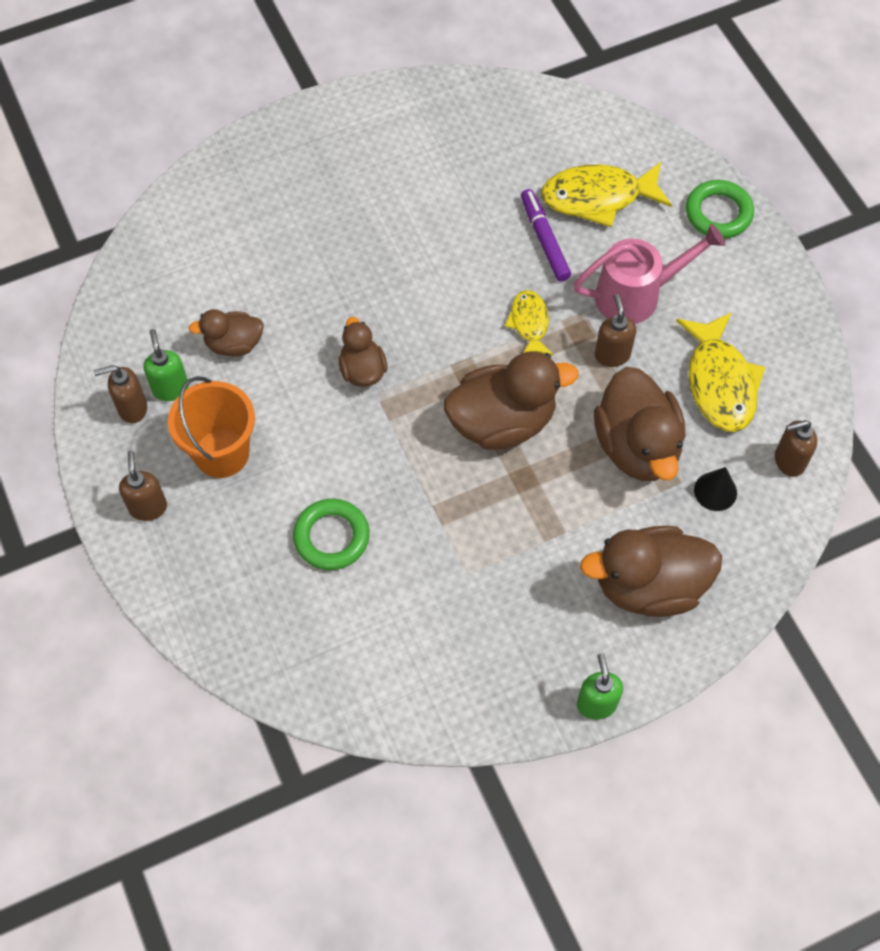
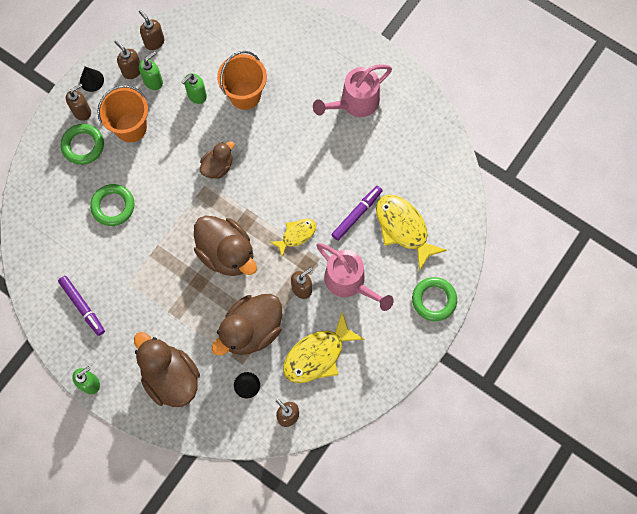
camera: 60 degrees right, 10 degrees up
brown duck [188,309,264,356] -> green soap dispenser [181,73,207,104]
none -> purple marker [58,276,105,336]
none -> green ring [61,124,104,165]
none -> black cone [80,67,104,92]
none -> brown soap dispenser [139,10,164,50]
none -> orange bucket [217,51,267,110]
none -> pink watering can [313,64,392,117]

